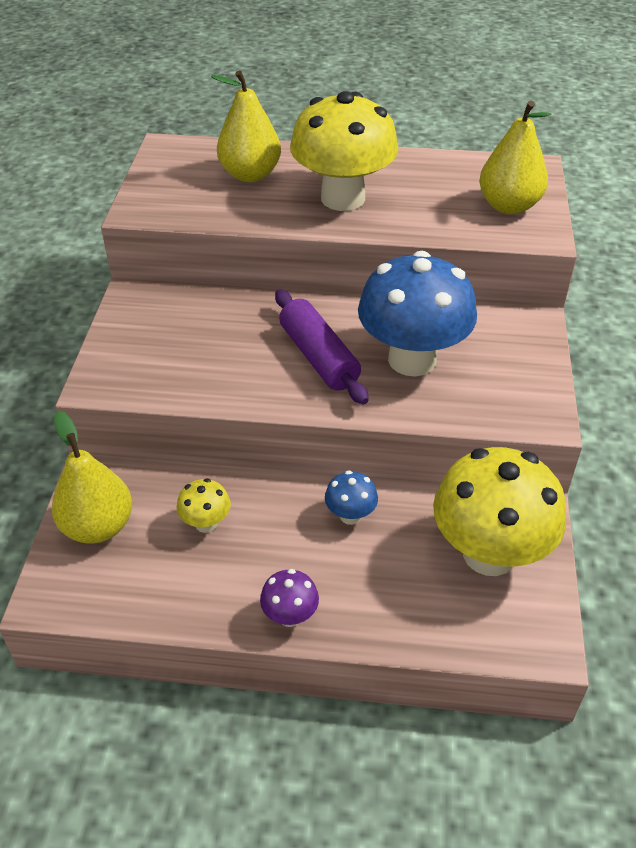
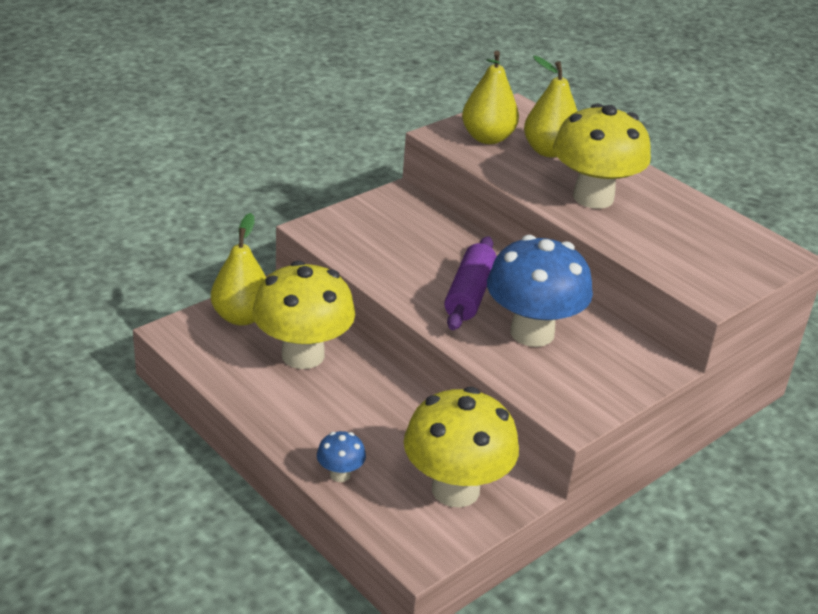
camera: 40 degrees right, 10 degrees down
yellow mushroom [177,478,231,533] -> yellow mushroom [253,261,355,369], size x2.29
purple mushroom [260,569,319,627] -> none
blue mushroom [325,470,378,525] -> blue mushroom moved to [317,431,366,482]
yellow pear [479,101,551,214] -> yellow pear moved to [462,51,519,144]

